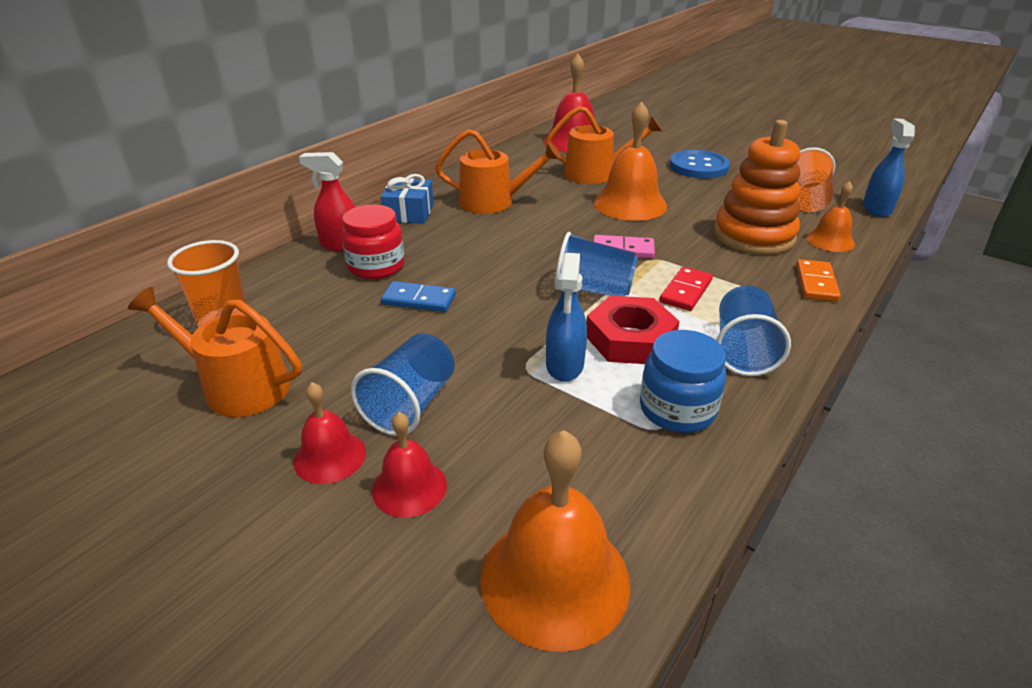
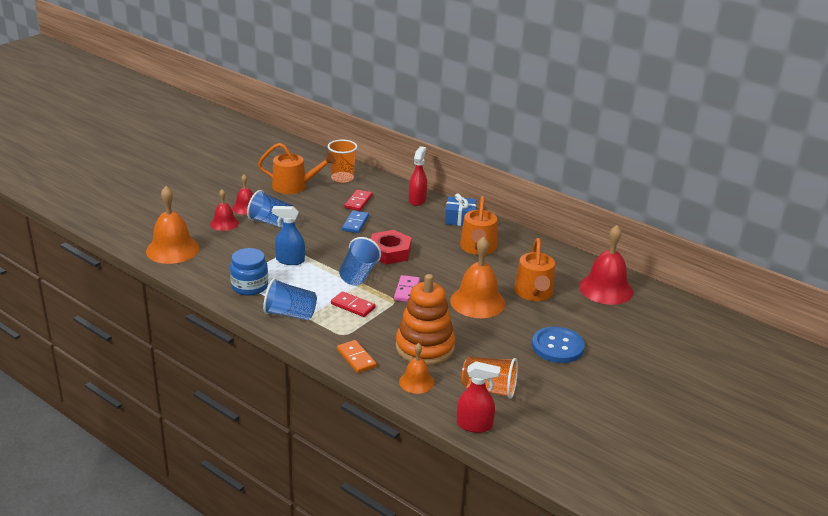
camera: 90 degrees right, 5 degrees down
orange watering can [128,287,302,417] -> orange watering can turned 75 degrees clockwise [258,143,336,194]
red jar [341,205,405,279] -> none
red nut [587,296,680,364] -> red nut moved to [371,230,412,265]
orange domino [796,259,841,302] -> orange domino turned 45 degrees clockwise [337,340,377,373]
blue spray bottle [863,118,915,217] -> red spray bottle [457,361,501,433]
none -> red domino [344,190,372,211]

